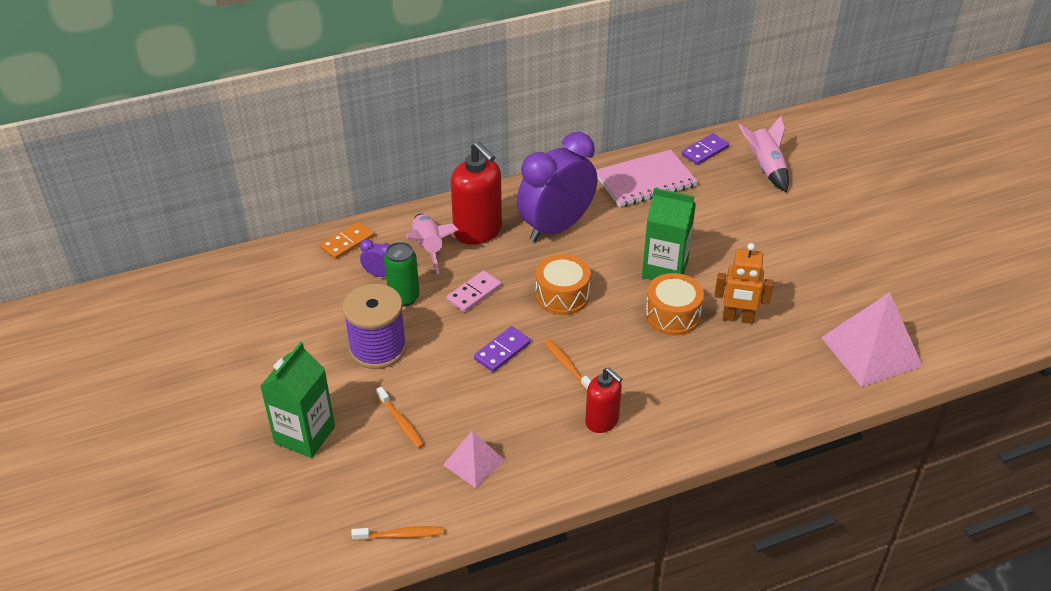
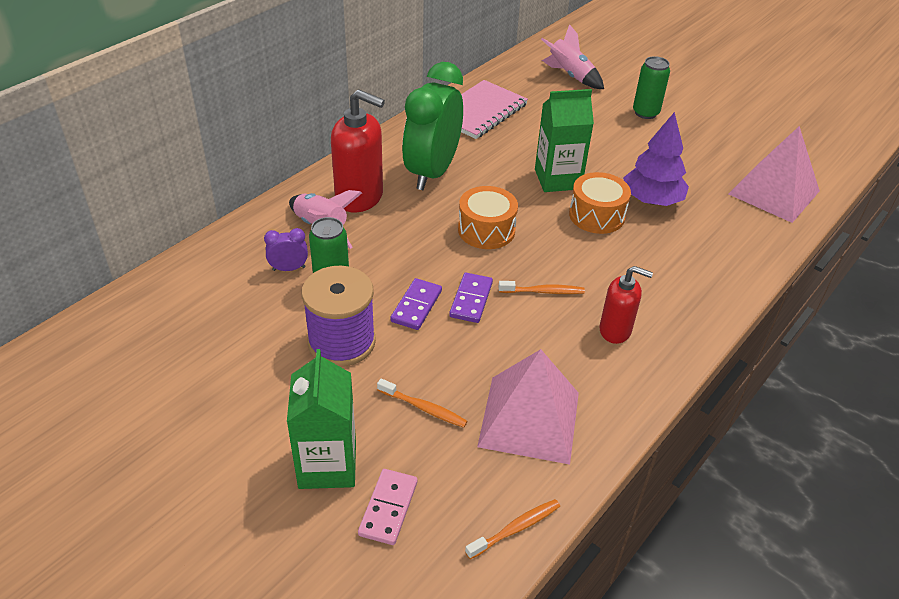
camera: 30 degrees left, 0 degrees up
orange domino [320,221,374,259] -> none
pink pyramid [443,431,505,488] -> pink pyramid [477,349,579,465], size x1.78
pink domino [447,271,501,312] -> pink domino moved to [358,469,418,545]
purple clock [517,132,598,242] -> green clock [402,62,463,190]
orange toothbrush [544,339,591,391] -> orange toothbrush turned 150 degrees clockwise [498,281,585,294]
purple domino [681,133,729,165] -> purple domino moved to [390,278,442,330]
orange robot [714,243,774,324] -> purple tree [623,112,689,206]
none -> green can [633,56,670,119]

